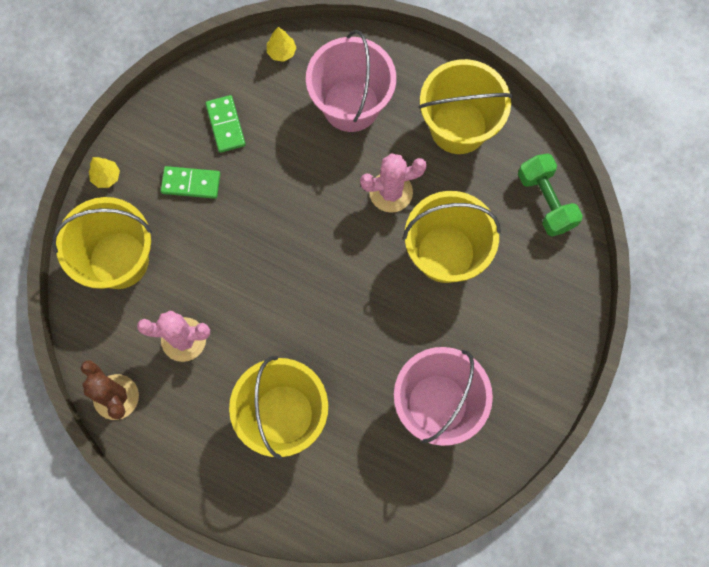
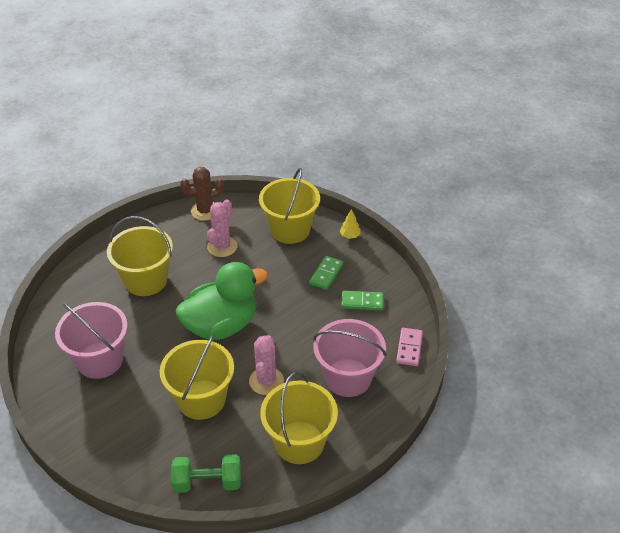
camera: 110 degrees right, 30 degrees down
yellow tree [267,27,296,62] -> pink domino [396,328,423,366]
none -> green duck [176,262,268,340]

